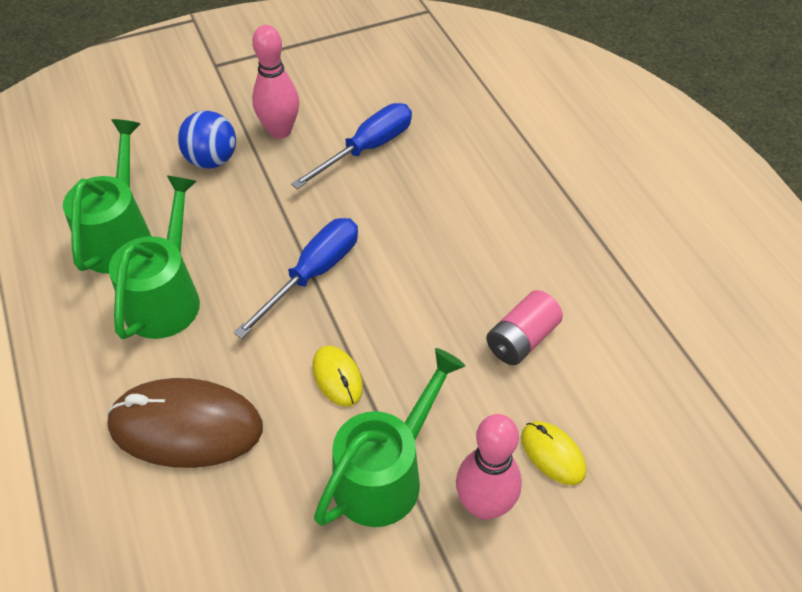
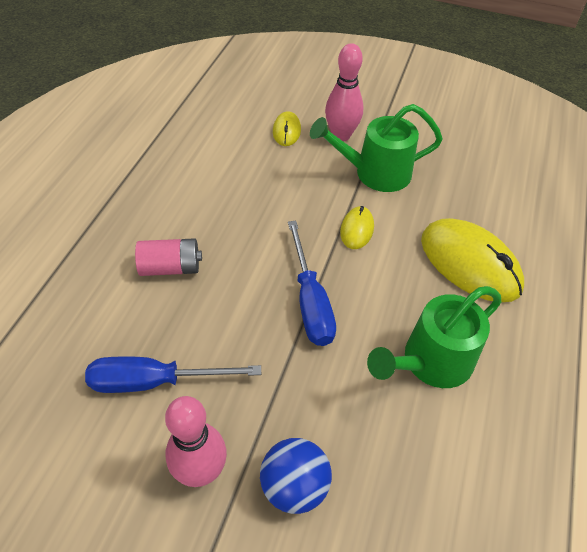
camera: 140 degrees left, 0 degrees up
green watering can [63,119,151,273] -> none
brown mouse [107,378,263,468] -> yellow mouse [421,218,524,302]
blue screwdriver [234,218,358,339] -> blue screwdriver turned 90 degrees counterclockwise [288,221,336,346]
pink battery [486,290,563,365] -> pink battery moved to [135,238,202,276]

